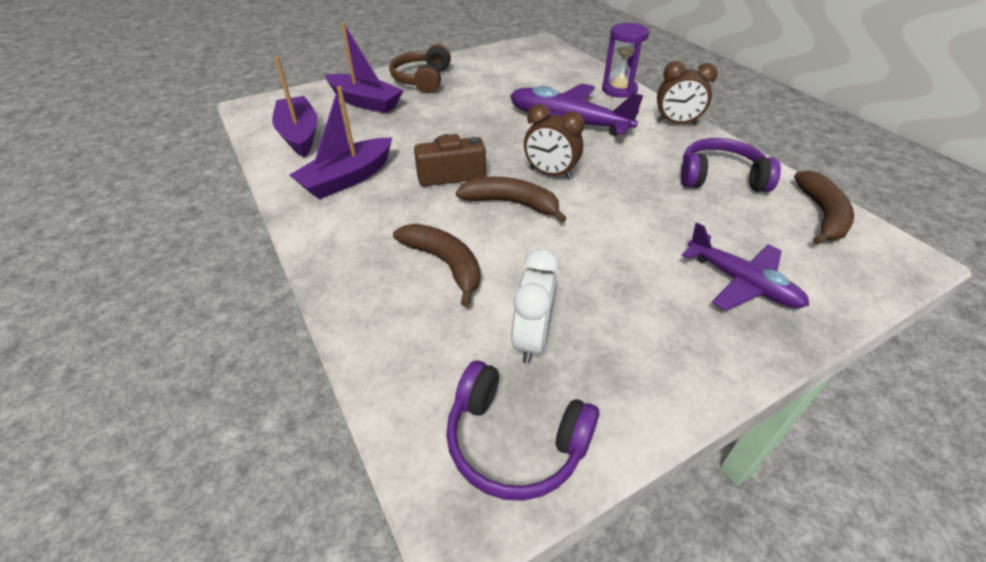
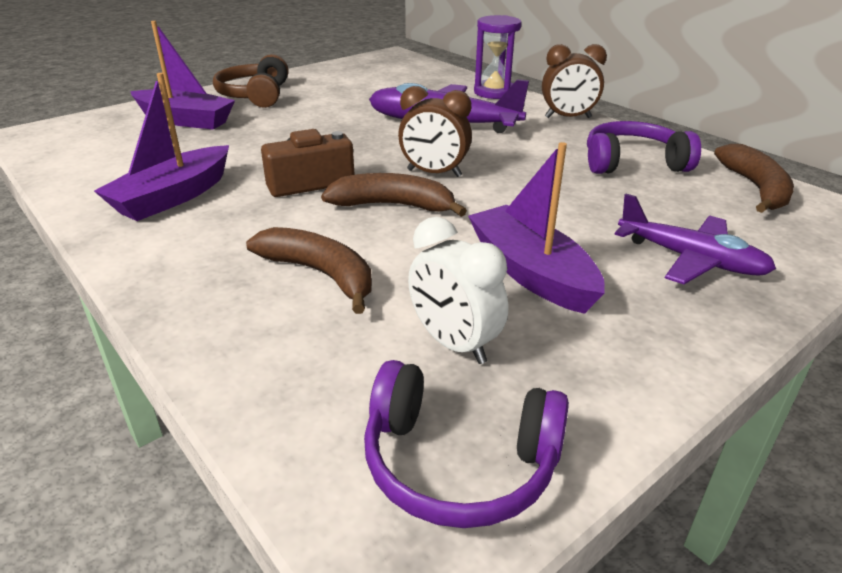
camera: 10 degrees left, 10 degrees down
purple boat [272,57,317,157] -> purple boat moved to [468,142,605,314]
white clock [512,249,559,364] -> white clock turned 135 degrees clockwise [408,217,508,364]

